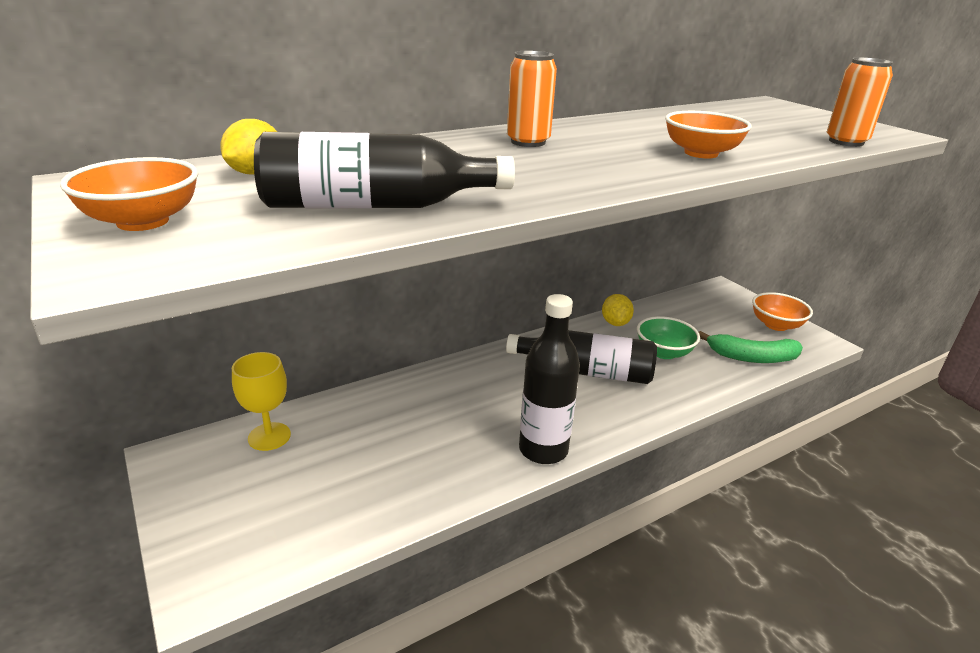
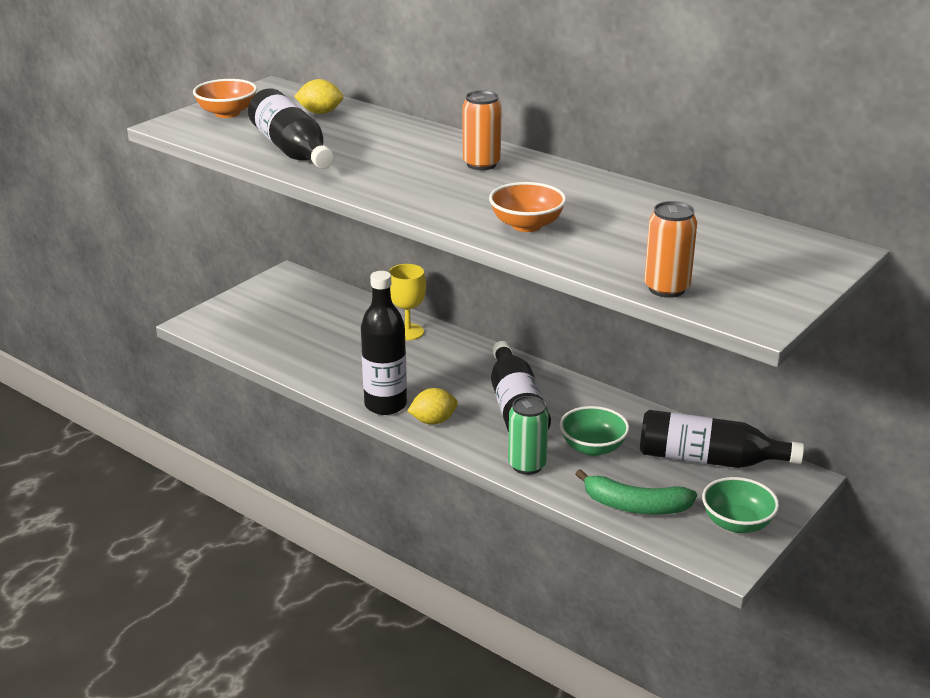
camera: 70 degrees right, 0 degrees up
yellow goblet [232,352,291,451] -> yellow goblet moved to [389,264,426,340]
yellow lemon [602,294,634,326] -> yellow lemon moved to [408,388,458,425]
green banana [699,331,803,363] -> green banana turned 60 degrees counterclockwise [576,469,697,514]
orange bowl [752,292,813,331] -> green bowl [702,477,779,533]
none -> green can [508,396,549,475]
none -> black bottle [640,410,804,468]

